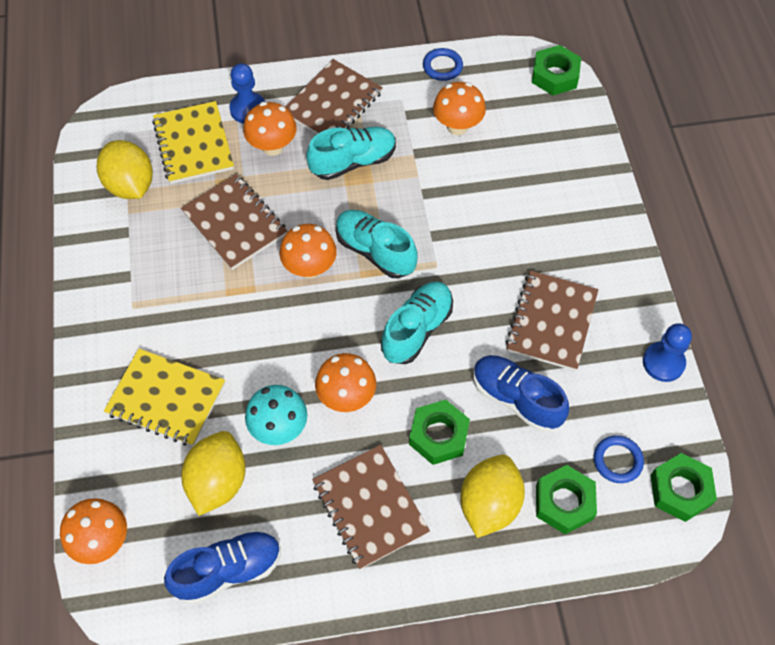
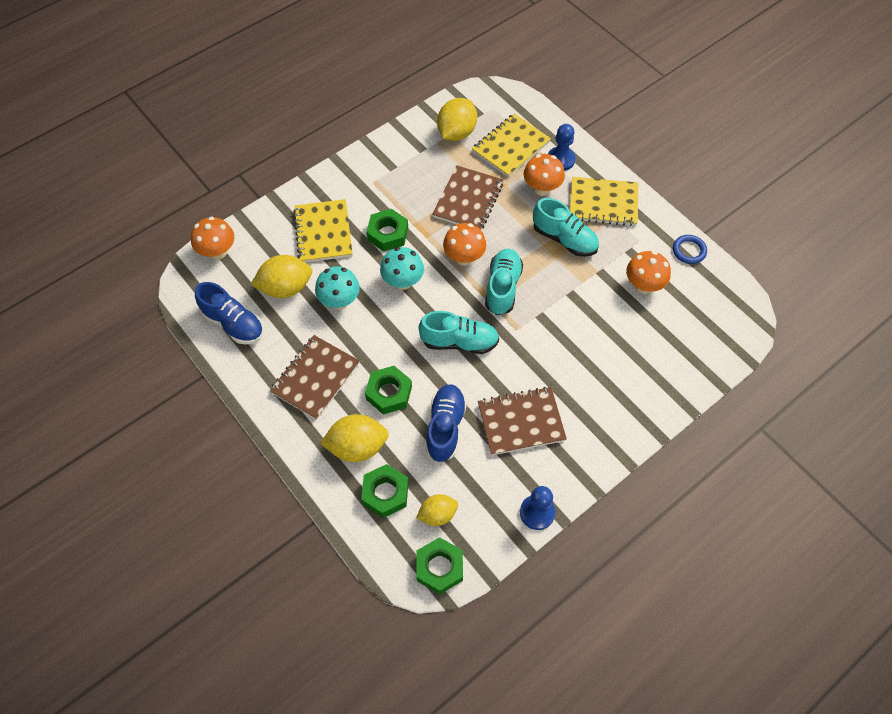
camera: 60 degrees right, 0 degrees up
brown notebook [285,59,383,134] -> yellow notebook [570,177,638,226]
orange mushroom [315,353,376,412] -> none
green nut [532,45,581,95] -> green nut moved to [366,209,408,252]
blue ring [594,435,644,483] -> yellow lemon [416,494,458,526]
none -> turquoise mushroom [380,247,424,290]

